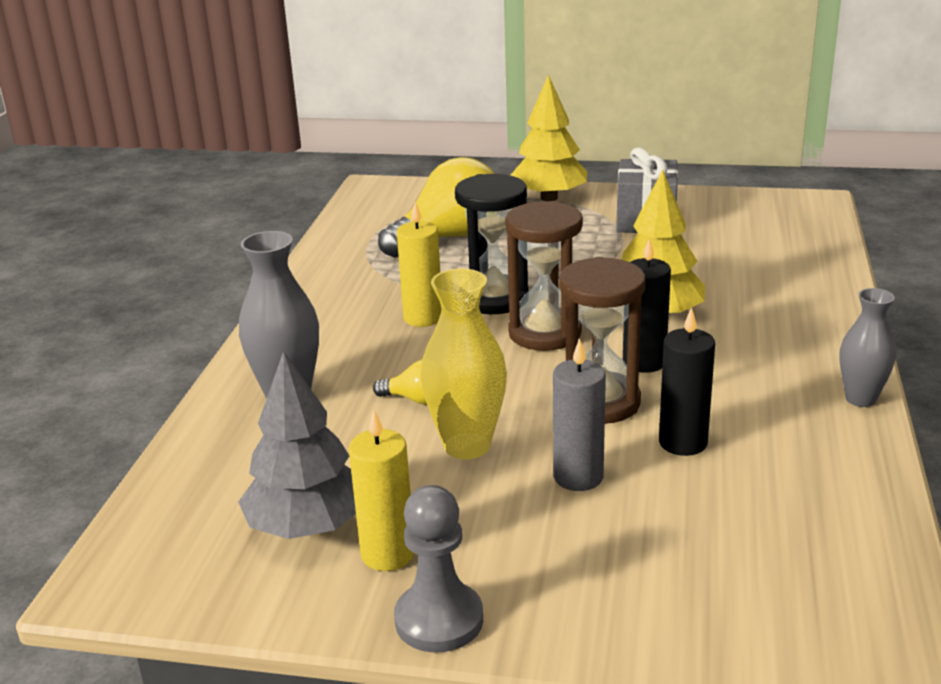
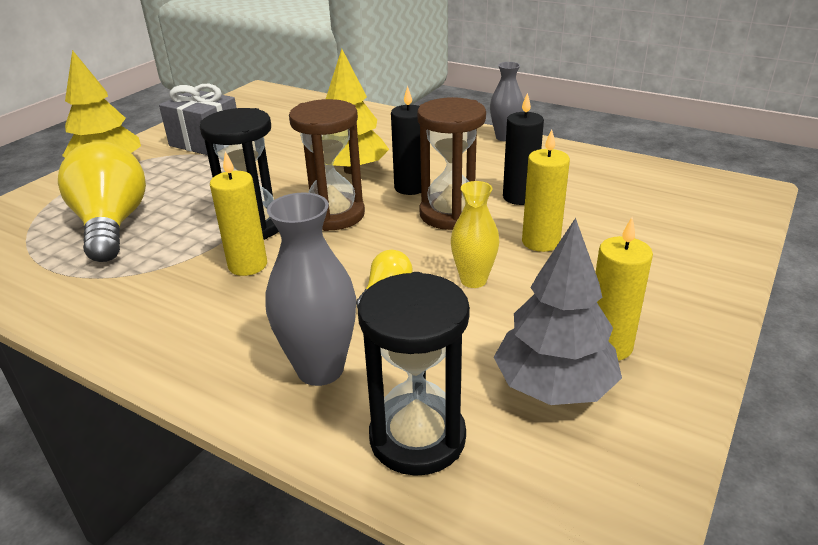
camera: 70 degrees left, 5 degrees up
grey pawn [394,485,483,653] -> none
yellow vase [421,268,507,459] -> yellow vase [451,181,499,288], size x0.66
grey candle [553,338,606,491] -> yellow candle [522,129,570,252]
none -> black hourglass [358,272,470,476]

